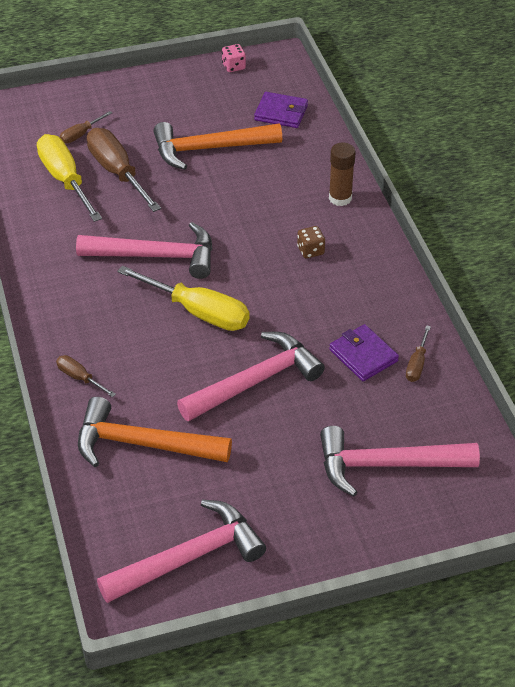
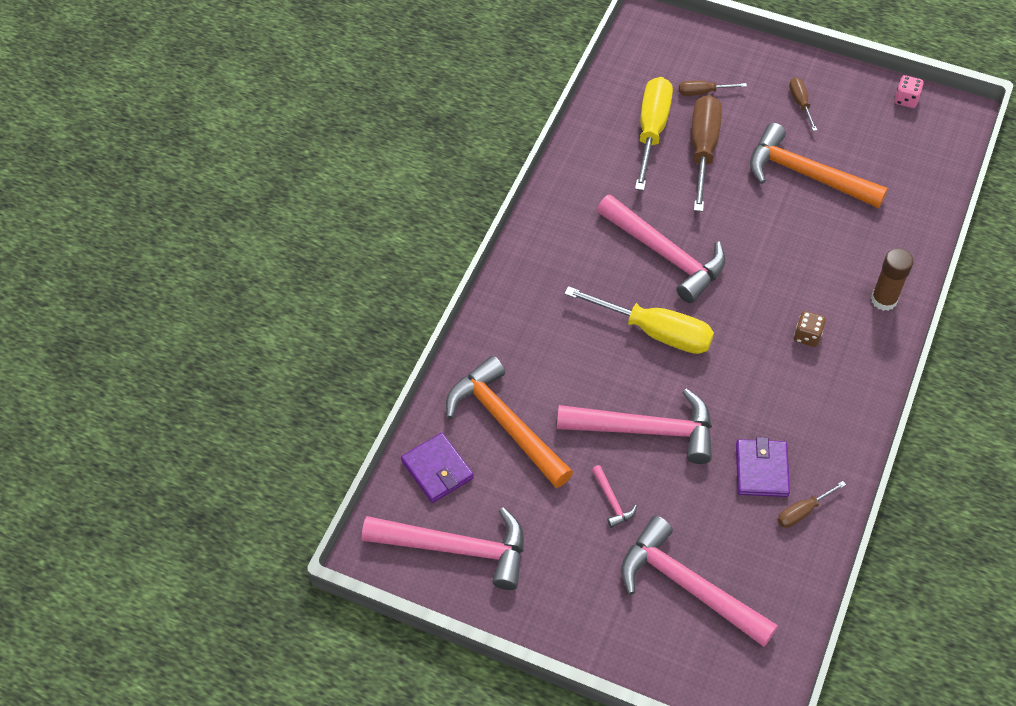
camera: 40 degrees right, 10 degrees up
brown screwdriver [56,355,116,397] -> brown screwdriver moved to [789,77,817,131]
yellow screwdriver [117,266,250,331] -> yellow screwdriver turned 45 degrees counterclockwise [564,286,714,354]
purple wallet [254,92,308,128] -> purple wallet moved to [401,433,474,503]
none -> pink hammer [592,465,637,528]

